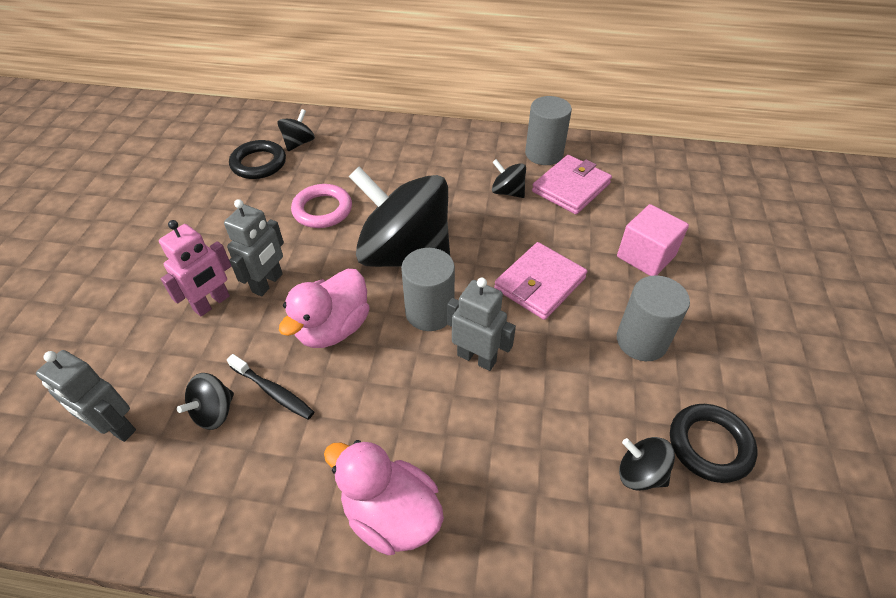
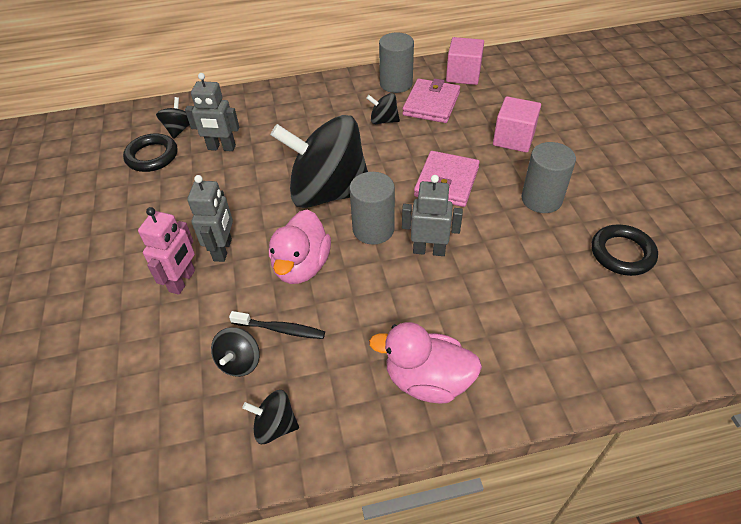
camera: 20 degrees left, 0 degrees up
grey robot [36,350,136,442] -> grey robot moved to [185,73,239,151]
pink ring [291,184,352,228] -> none
black spinning top [619,437,675,491] -> black spinning top moved to [242,390,299,444]
none -> pink cube [446,37,484,85]

